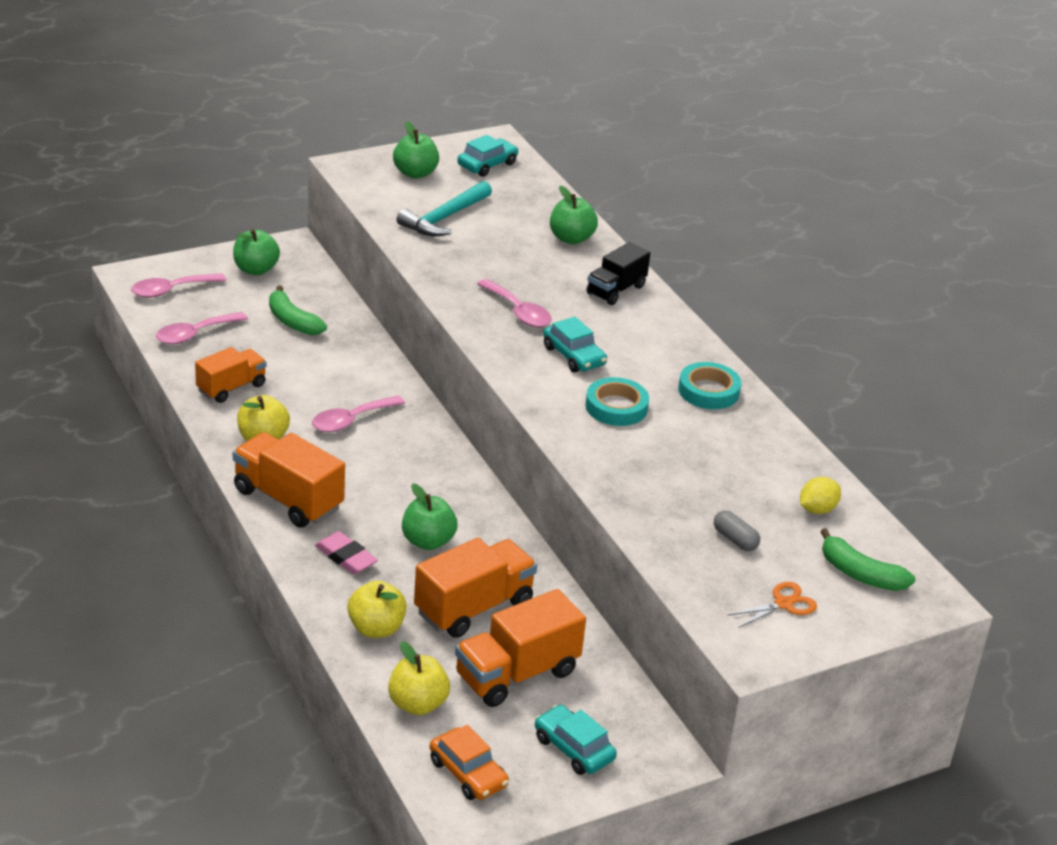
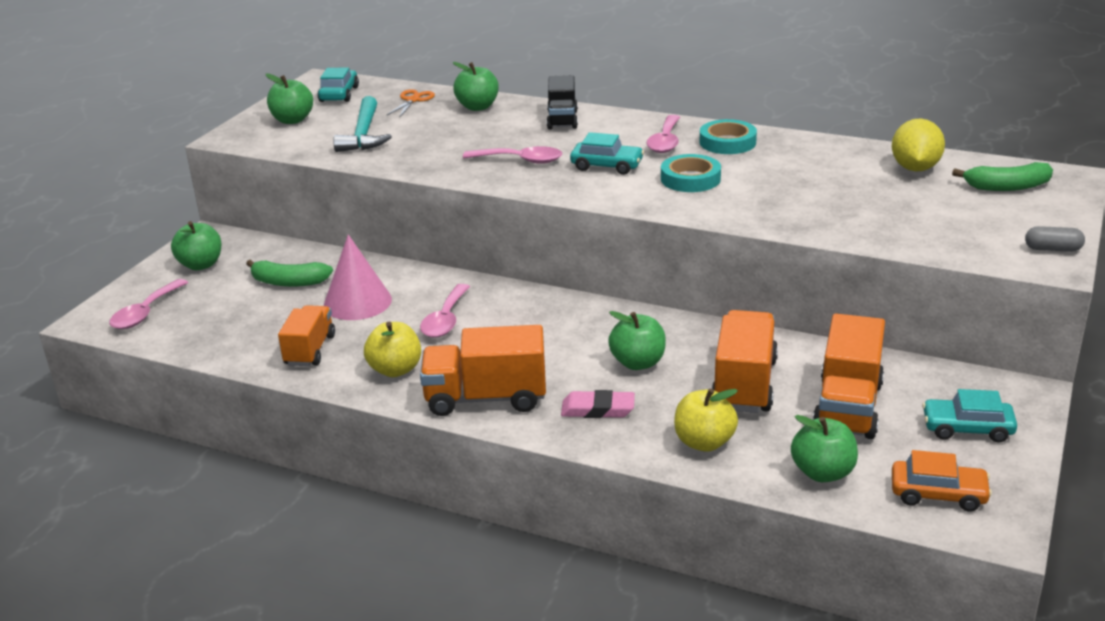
camera: 35 degrees left, 5 degrees down
pink spoon [156,312,248,344] -> pink spoon moved to [646,115,680,153]
yellow apple [388,641,450,715] -> green apple [791,415,858,482]
grey capsule [714,510,760,551] -> grey capsule moved to [1025,226,1085,252]
orange scissors [727,582,817,628] -> orange scissors moved to [386,89,435,118]
yellow lemon [800,477,841,514] -> yellow lemon [892,118,945,171], size x1.54
none -> pink cone [324,234,392,320]

